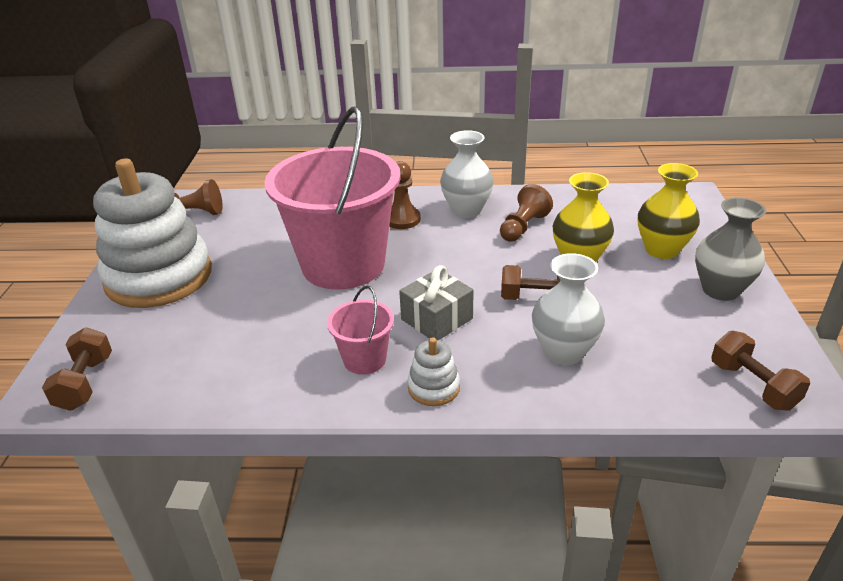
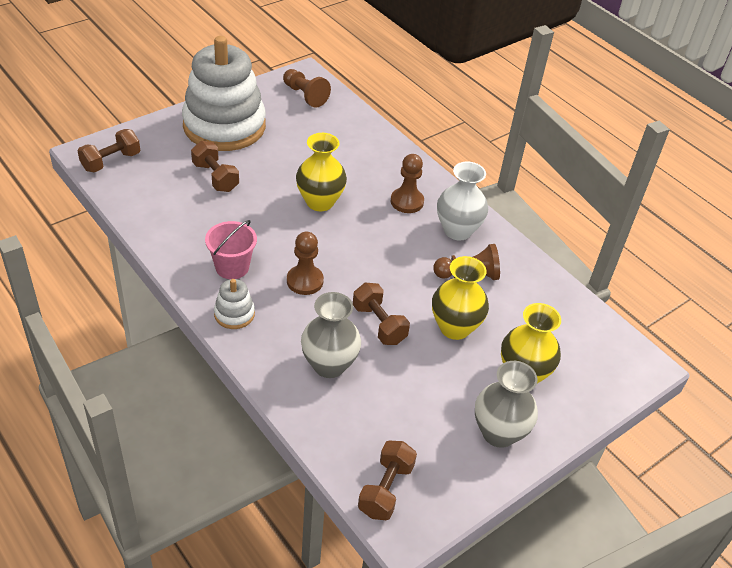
camera: 45 degrees right, 10 degrees up
pink bucket [265,106,401,290] -> yellow vase [296,133,347,211]
grey gift [399,265,474,340] -> brown pawn [287,232,324,295]
white vase [532,253,605,365] -> grey vase [301,292,361,378]
none -> brown dumbbell [191,141,239,192]

